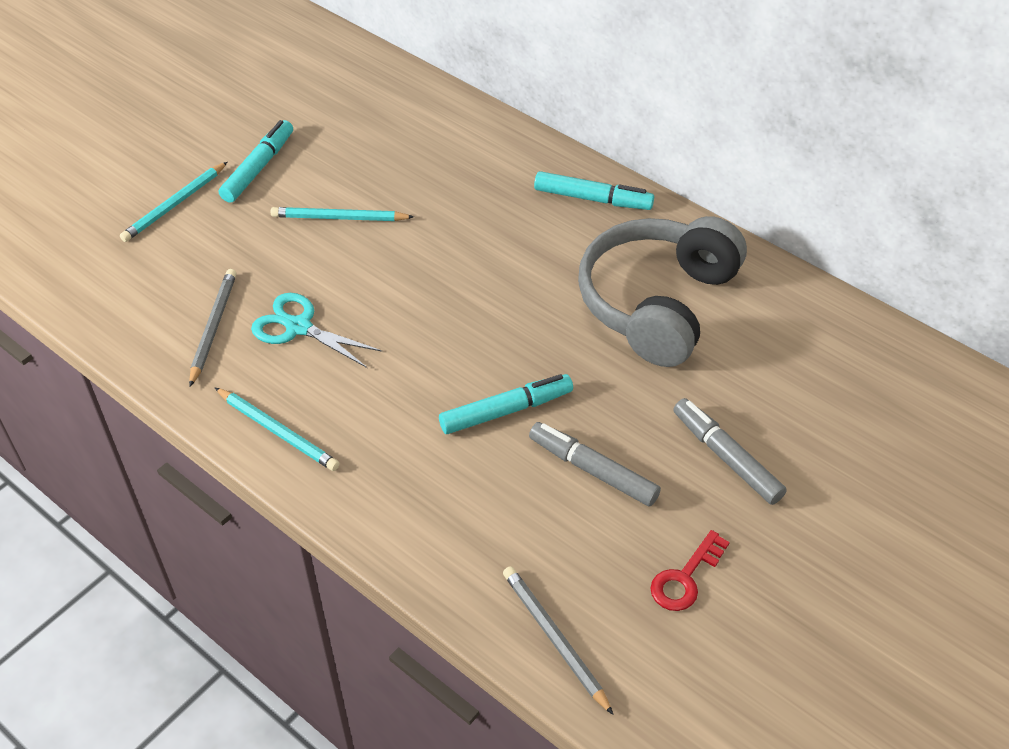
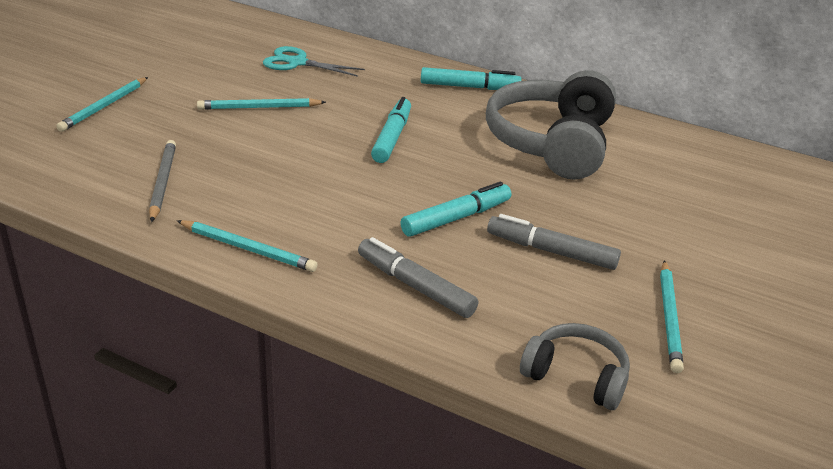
camera: 15 degrees left, 15 degrees down
turquoise marker [219,120,293,203] -> turquoise marker moved to [371,97,411,163]
turquoise scissors [251,293,382,368] -> turquoise scissors moved to [263,46,365,77]
grey pencil [503,566,614,715] -> grey headphones [520,323,630,410]
red key [650,530,730,611] -> turquoise pencil [660,260,684,373]
grey marker [673,398,787,505] -> grey marker moved to [358,237,478,318]

